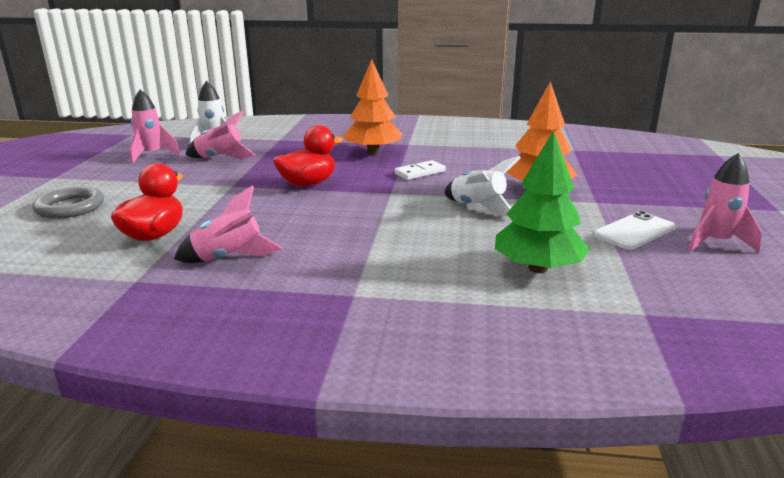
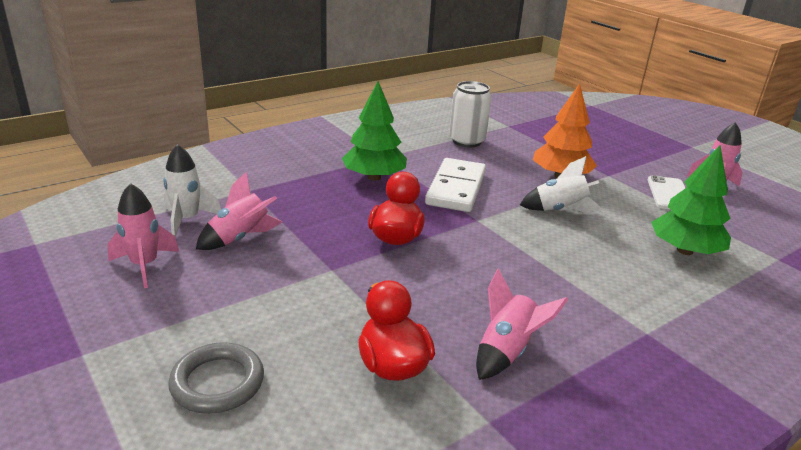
camera: 45 degrees left, 5 degrees up
orange tree [343,59,402,154] -> green tree [342,81,407,181]
white domino [394,160,446,180] -> white domino [425,158,486,212], size x1.87
none -> white can [449,81,492,147]

